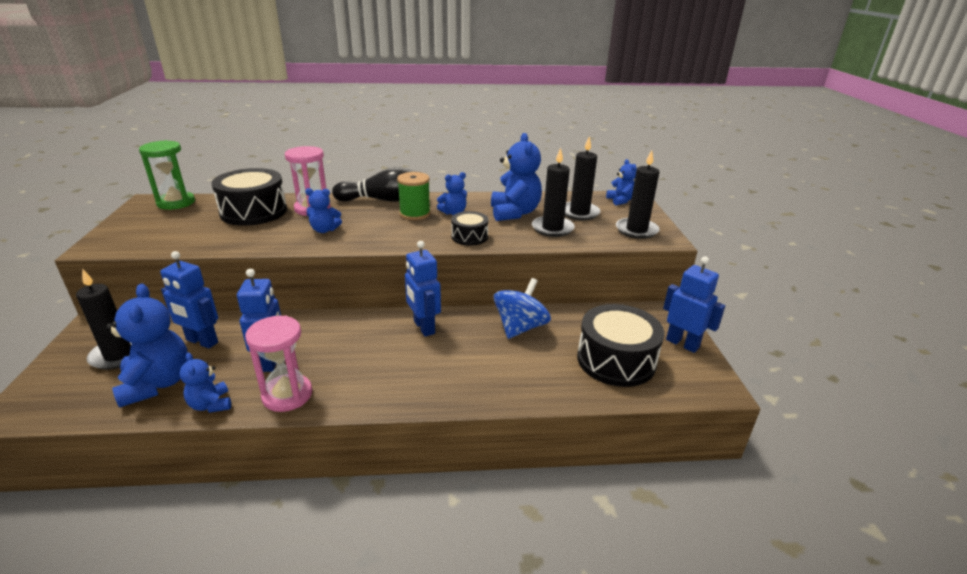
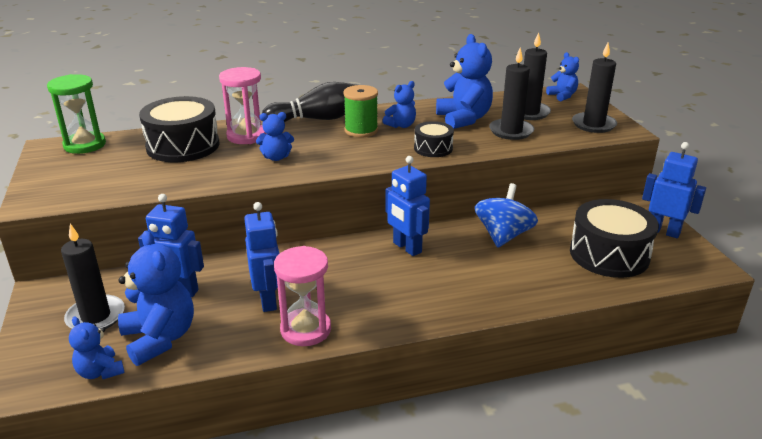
camera: 10 degrees left, 0 degrees up
blue teddy bear [179,352,231,413] -> blue teddy bear moved to [69,316,125,379]

